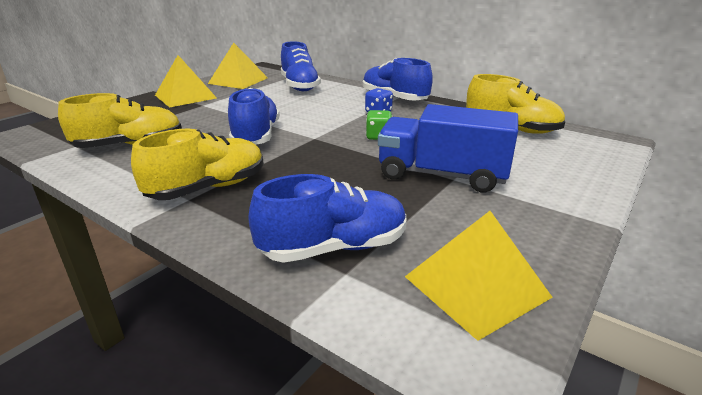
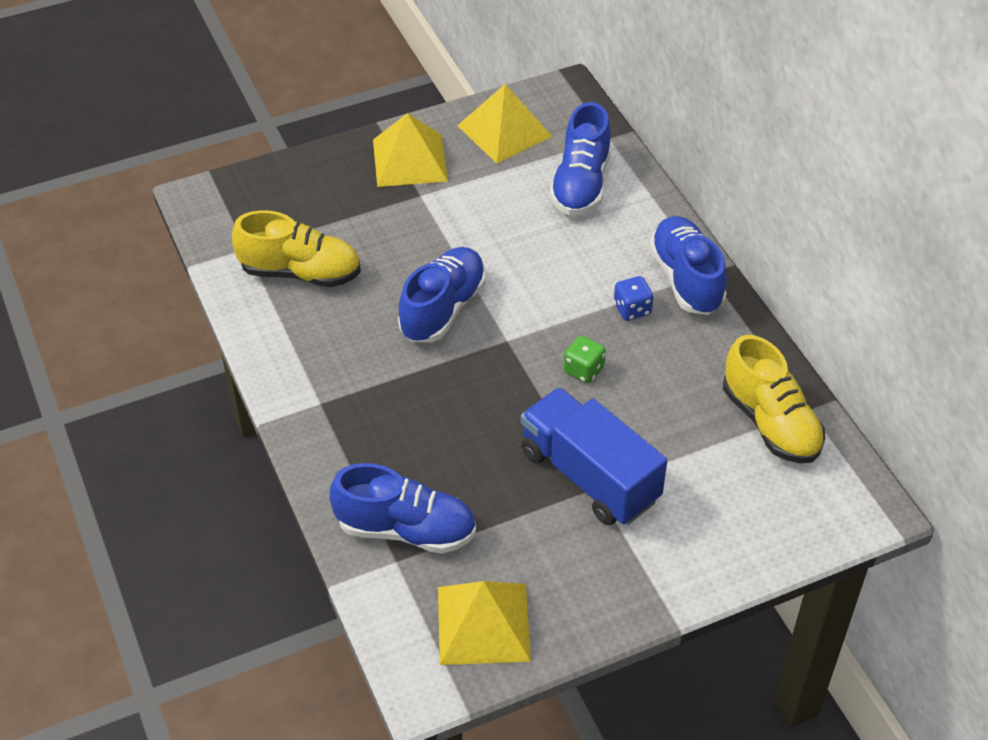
camera: 30 degrees right, 20 degrees up
yellow shoe [131,128,264,200] -> none

